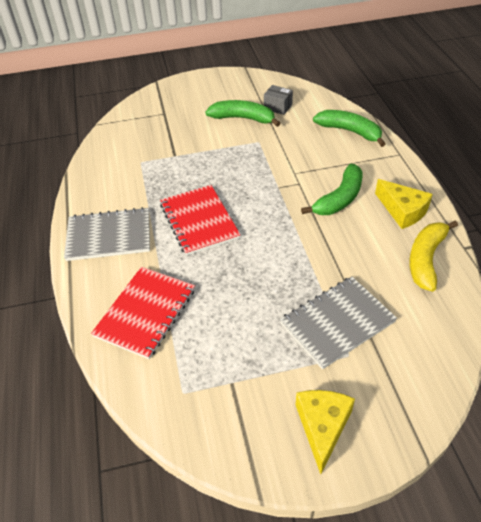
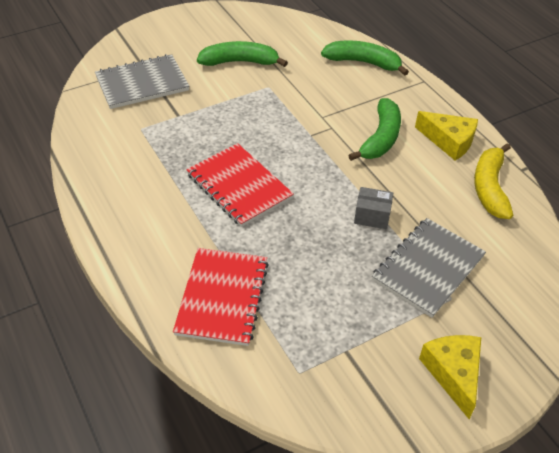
camera: 20 degrees left, 0 degrees up
grey notebook [64,207,150,261] -> grey notebook moved to [95,54,189,109]
grey box [264,85,293,115] -> grey box moved to [354,187,393,229]

